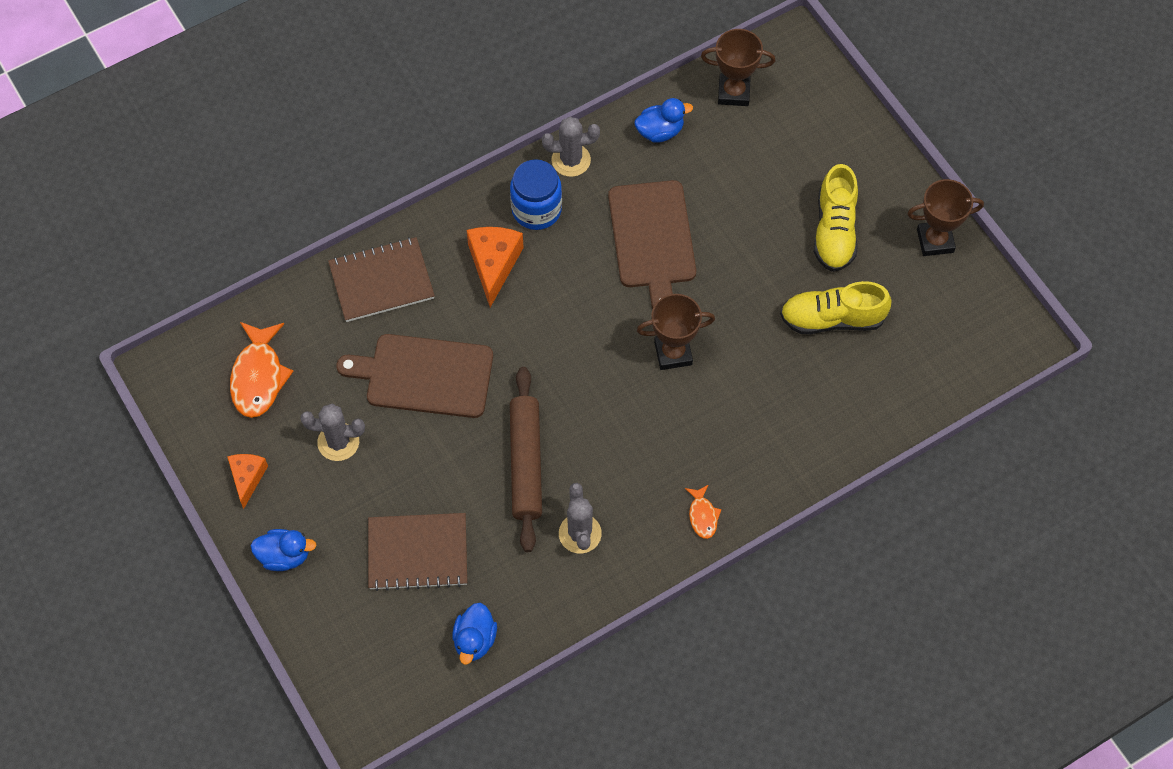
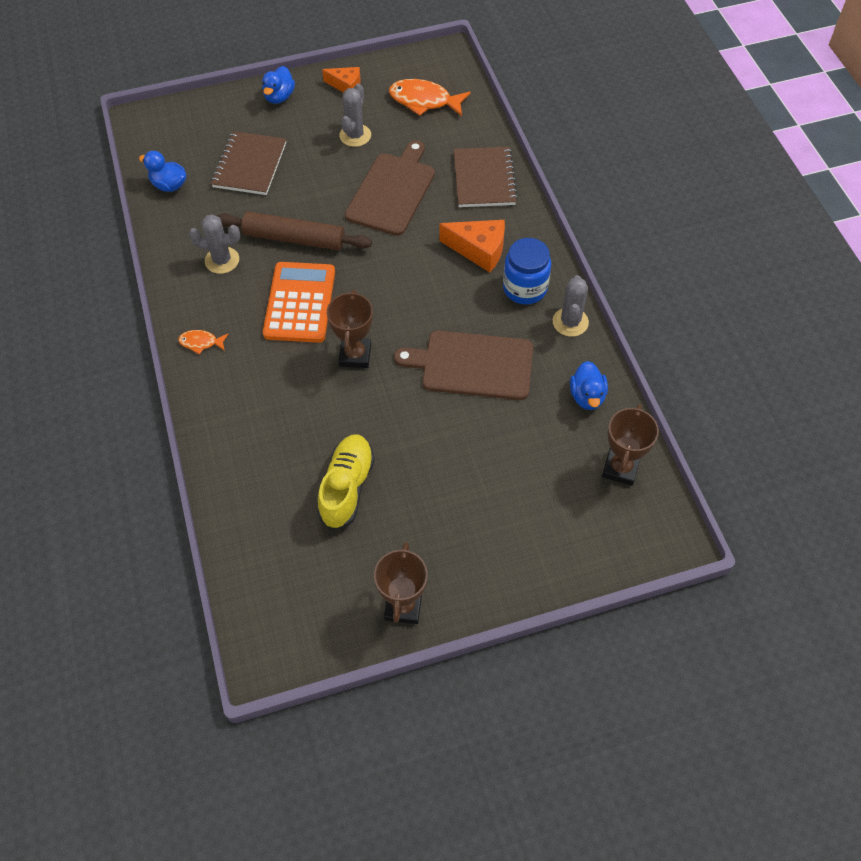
camera: 105 degrees right, 5 degrees down
yellow shoe [814,164,858,272] -> none
none -> orange calculator [263,262,335,343]

